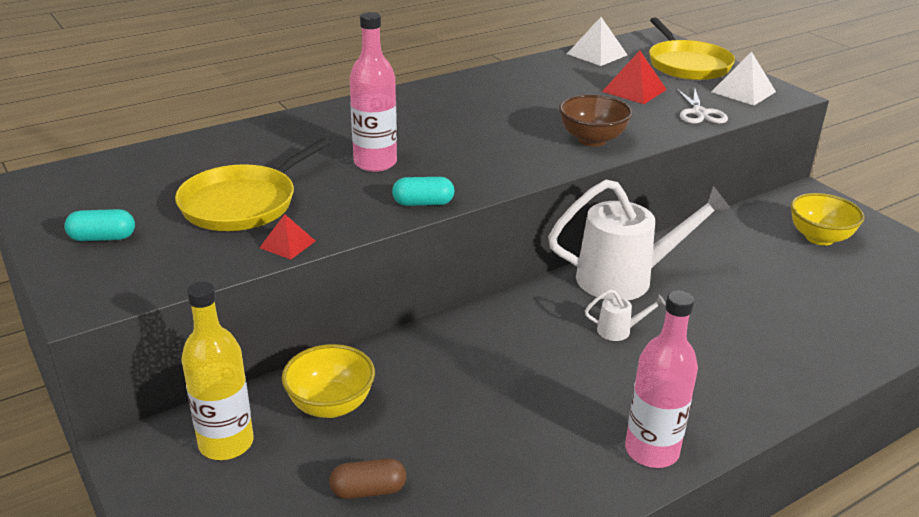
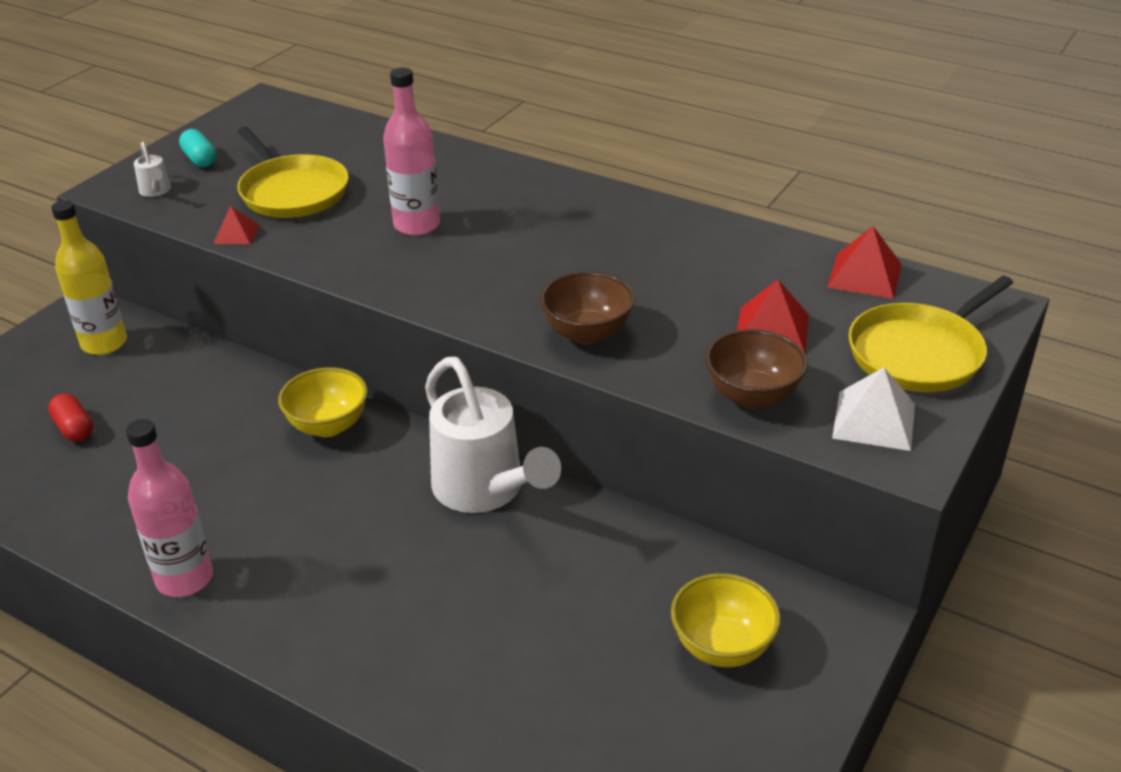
camera: 65 degrees right, 5 degrees up
yellow pan [175,138,330,231] -> yellow pan turned 135 degrees counterclockwise [237,127,349,218]
yellow bowl [282,344,375,418] -> yellow bowl moved to [278,367,368,437]
brown capsule [329,458,406,499] -> red capsule [48,393,93,442]
turquoise capsule [392,177,455,206] -> none
white pyramid [567,17,627,66] -> red pyramid [827,226,902,299]
white watering can [585,289,666,341] -> white watering can moved to [134,142,171,197]
white scissors [676,88,728,124] -> brown bowl [705,329,808,409]

